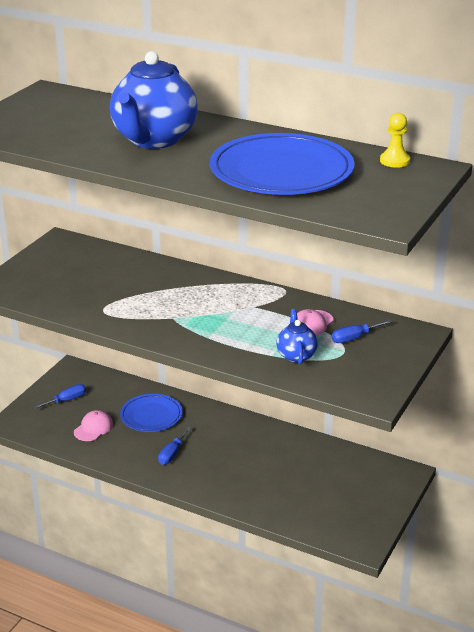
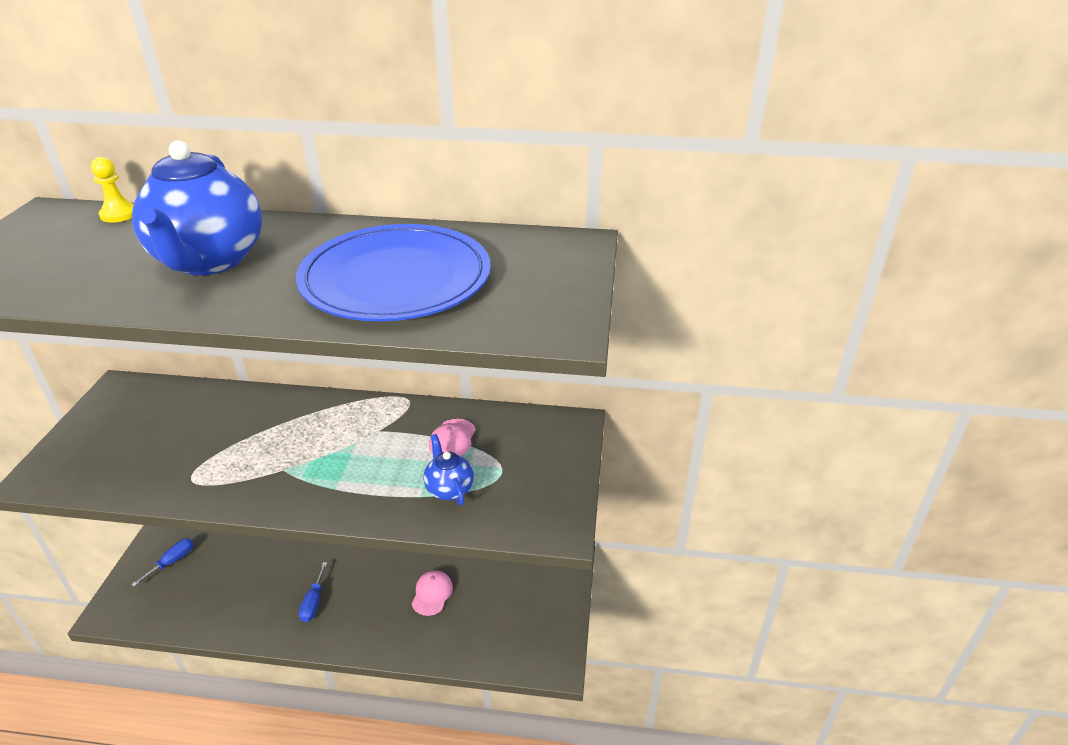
camera: 20 degrees left, 5 degrees up
pink cap [74,410,113,441] -> pink cap moved to [412,570,453,616]
blue plate [120,394,183,432] -> none
blue screwdriver [332,320,392,343] -> none
yellow pawn [380,113,410,168] -> yellow pawn moved to [91,157,134,223]

